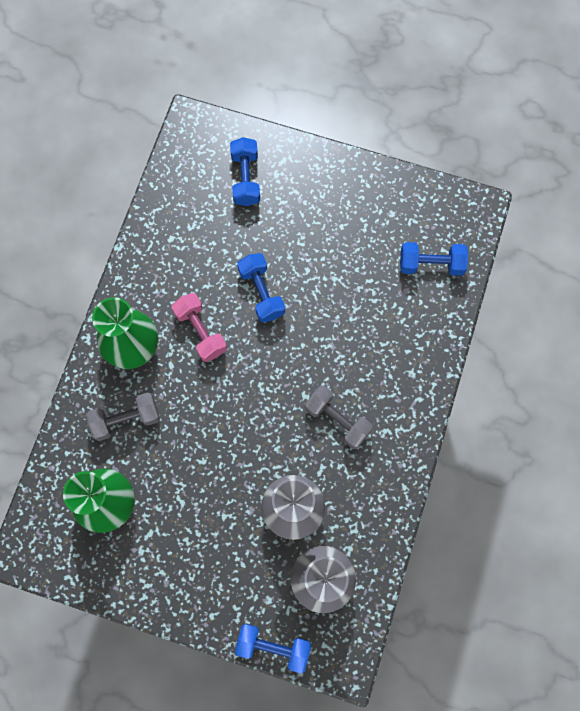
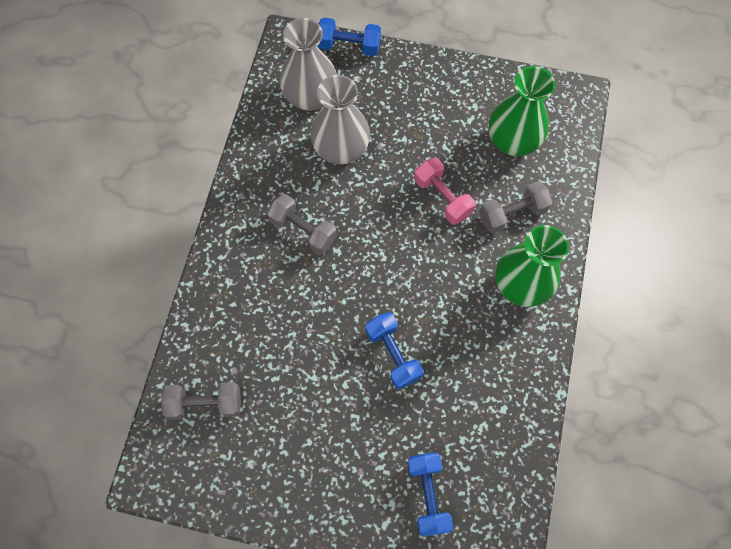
camera: 175 degrees right, 5 degrees down
pink dumbbell [171,293,227,362] -> pink dumbbell moved to [414,158,476,225]
blue dumbbell [400,242,469,276] -> grey dumbbell [161,382,241,420]

